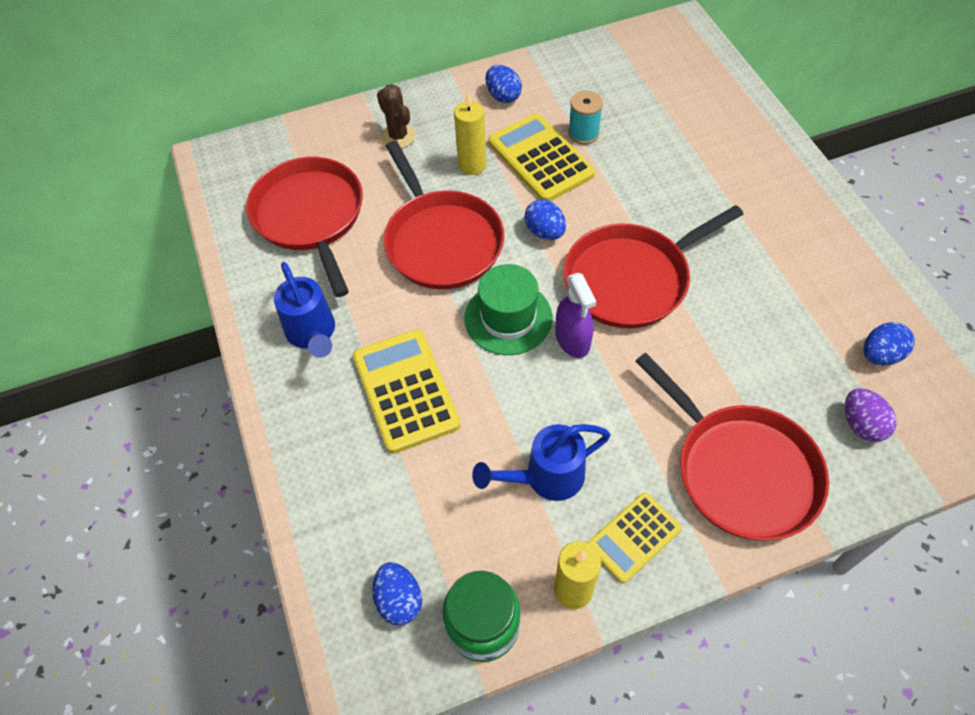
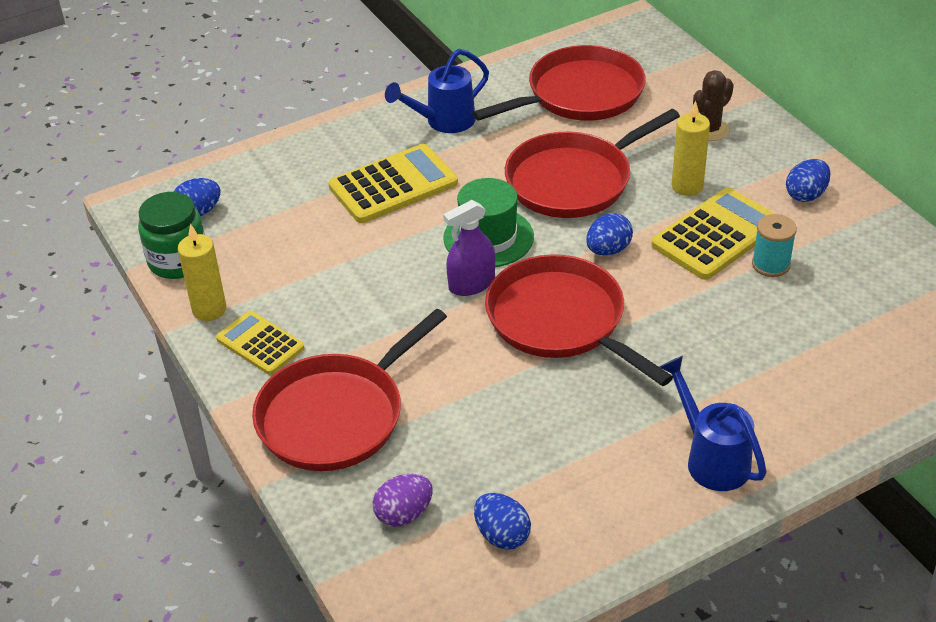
camera: 80 degrees right, 15 degrees down
blue watering can [472,424,611,501] -> blue watering can moved to [660,356,767,491]

